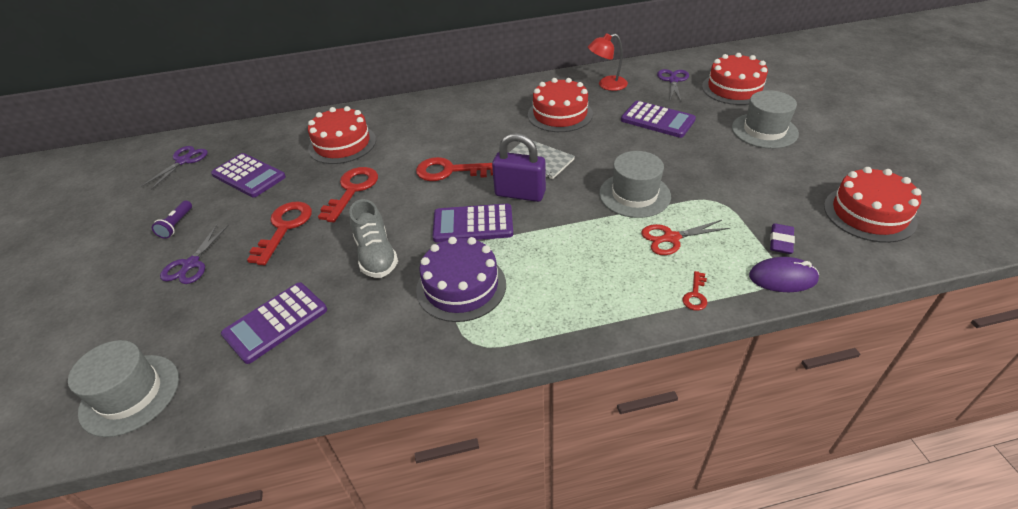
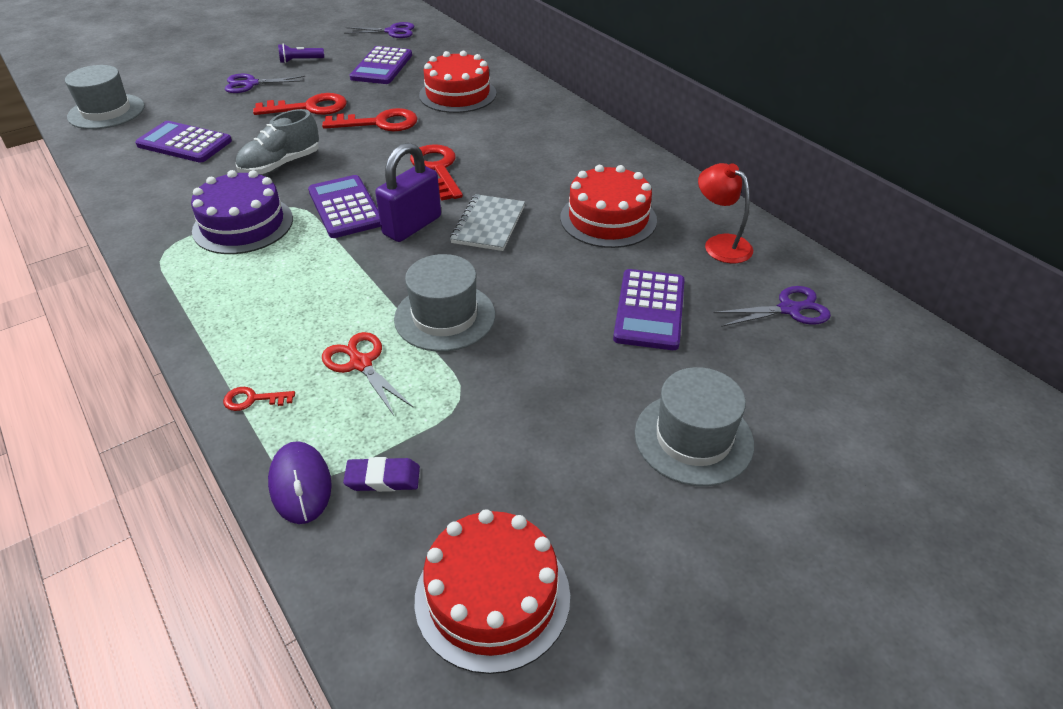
camera: 65 degrees right, 0 degrees up
purple padlock [492,133,546,202] -> purple padlock turned 45 degrees clockwise [375,143,441,242]
red cake [702,53,768,105] -> none

